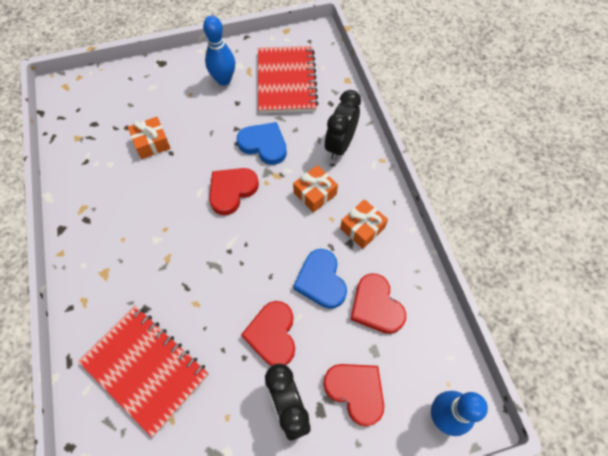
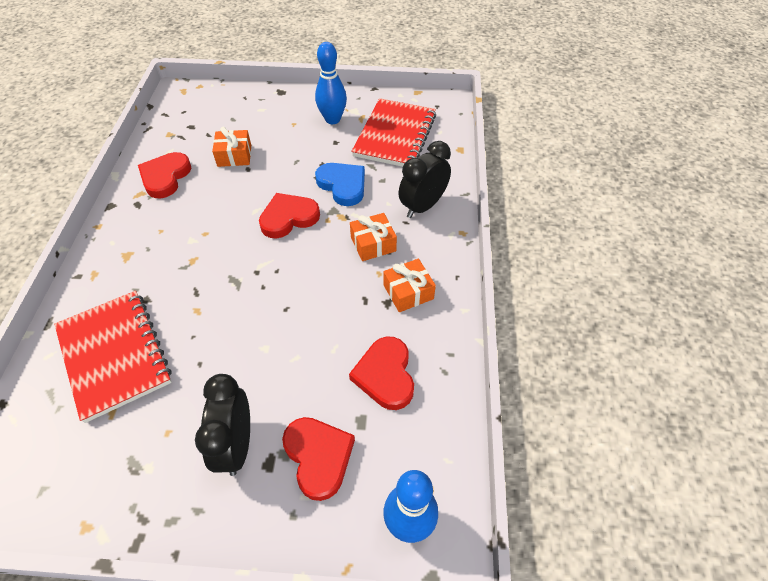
camera: 20 degrees right, 10 degrees down
red heart [241,301,295,366] -> red heart moved to [138,152,191,199]
blue heart [293,249,347,309] -> none

